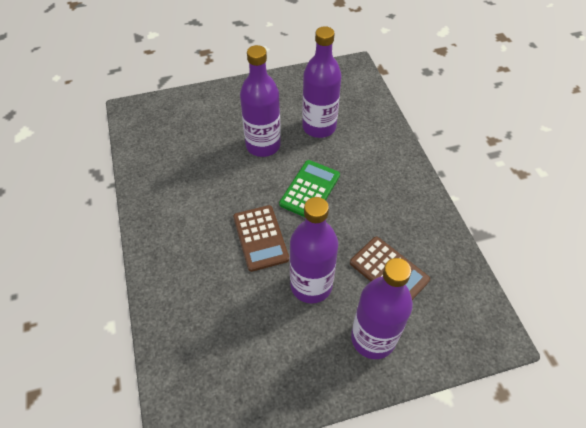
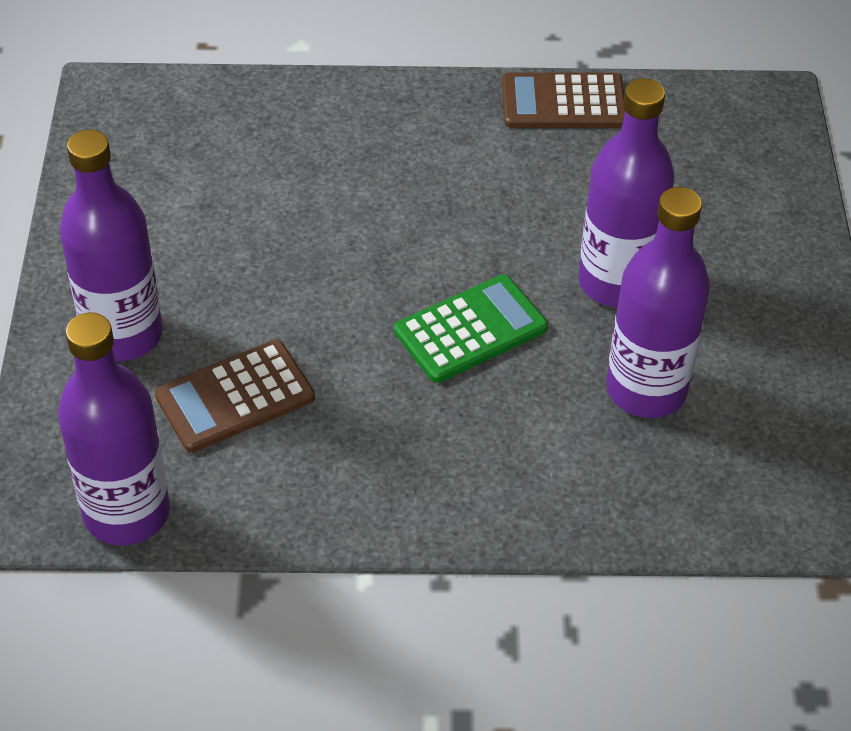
camera: 105 degrees right, 5 degrees down
brown calculator [233,205,289,272] -> brown calculator moved to [502,72,625,128]
green calculator [279,160,340,217] -> green calculator turned 75 degrees counterclockwise [394,275,548,383]
purple bottle [290,197,338,304] -> purple bottle moved to [58,312,170,546]

